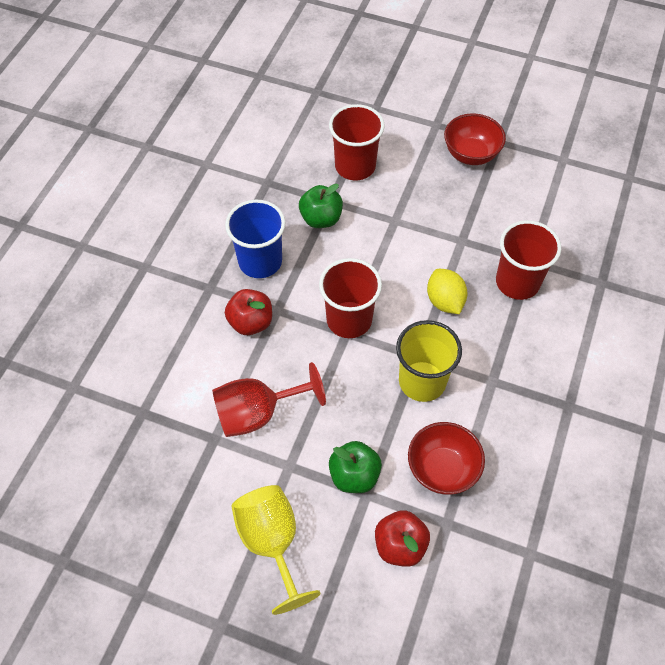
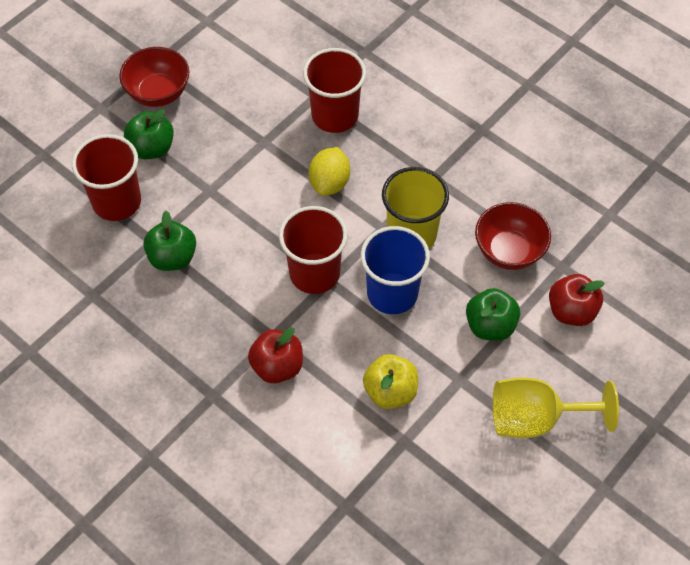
camera: 70 degrees left, 0 degrees up
red goblet [212,362,326,437] -> yellow apple [363,354,418,409]
blue cup [225,200,286,278] -> blue cup moved to [360,226,430,314]
yellow lemon [427,269,467,314] -> yellow lemon turned 75 degrees counterclockwise [309,147,350,196]
none -> green apple [124,109,174,159]

